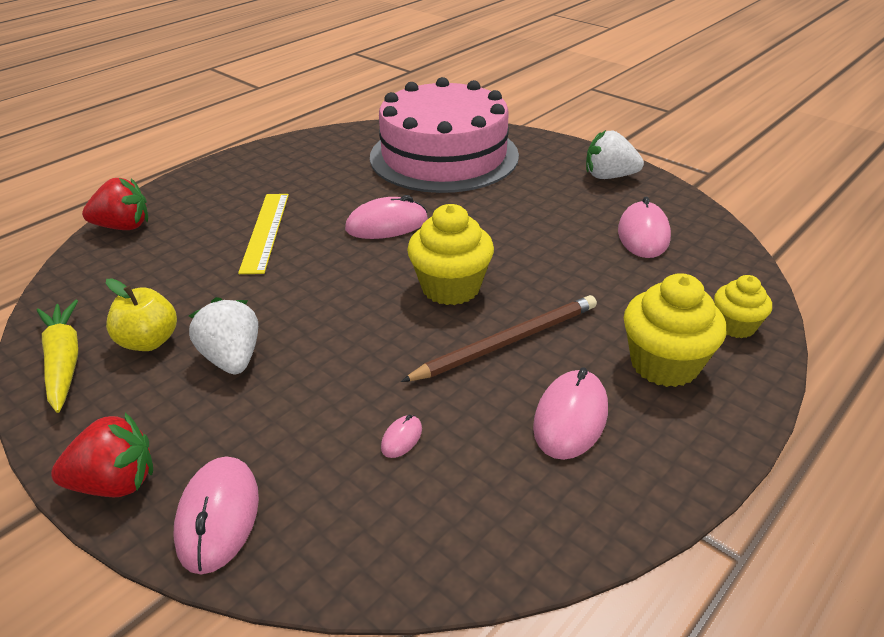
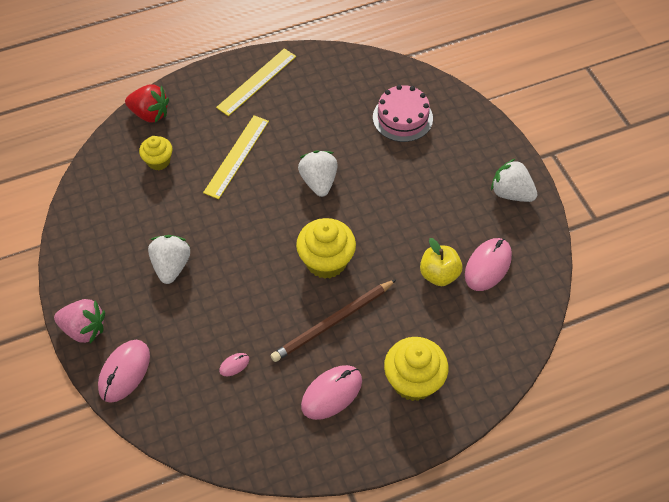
camera: 25 degrees right, 20 degrees up
yellow carrot [36,300,78,413] -> none
red strawberry [51,413,153,497] -> pink strawberry [54,299,105,344]
yellow apple [106,278,177,351] -> yellow apple moved to [420,238,462,286]
pink mouse [345,195,428,239] -> white strawberry [298,150,338,197]
pink cake [370,77,519,193] -> pink cake [373,85,433,142], size x0.49
brown pencil [401,295,597,382] -> brown pencil turned 150 degrees clockwise [271,279,397,362]
yellow cupcake [714,275,772,338] -> yellow cupcake moved to [139,136,172,170]
none -> yellow ruler [216,48,296,116]

